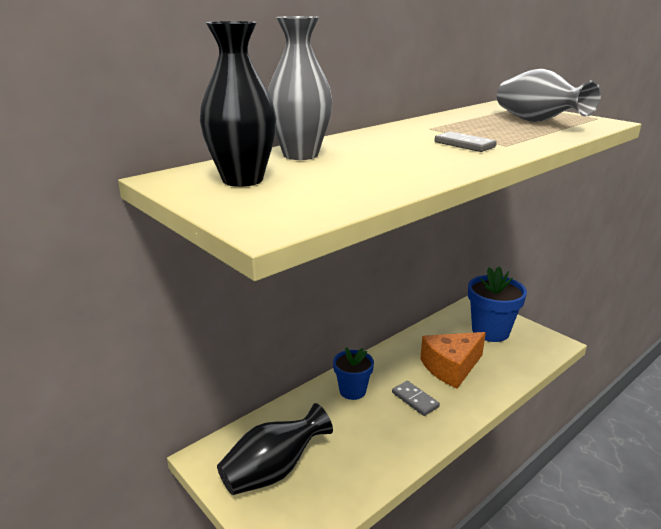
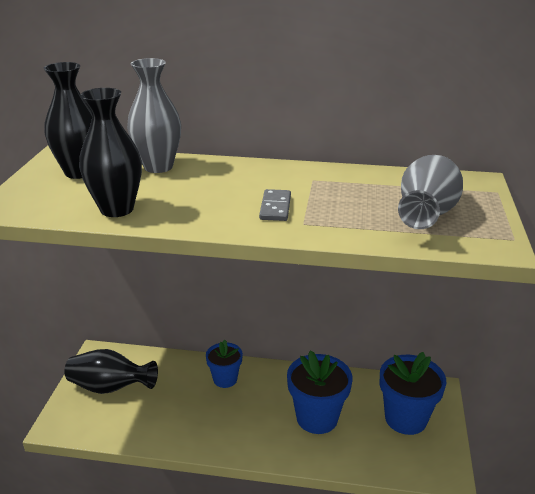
camera: 50 degrees right, 5 degrees up
grey domino [392,381,440,416] -> none
orange cheese [420,332,486,389] -> blue flower pot [287,351,352,434]
none -> black vase [79,88,142,217]

